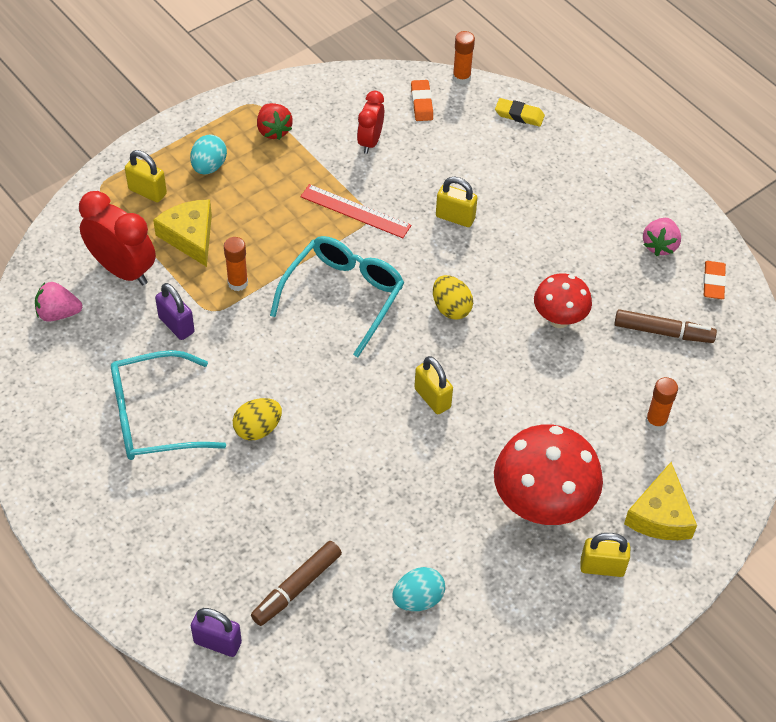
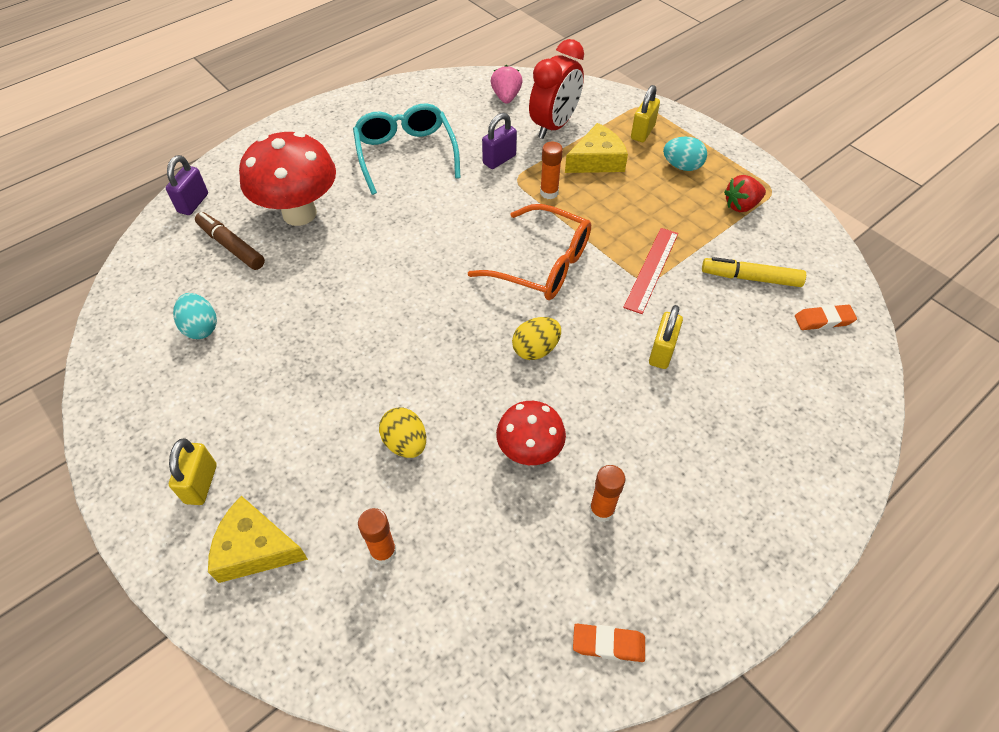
camera: 90 degrees right, 0 degrees up
yellow egg [233,398,282,440] -> yellow egg moved to [379,407,426,458]
turquoise glasses [270,236,404,357] -> orange glasses [468,204,591,300]
red clock [357,91,384,154] -> yellow marker [702,257,806,287]
yellow padlock [414,356,453,414] -> none
orange glue stick [453,31,475,85] -> orange glue stick moved to [589,465,625,522]
red mushroom [494,424,603,525] -> red mushroom moved to [239,131,336,226]
yellow eraser [495,98,545,127] -> none
brown marker [614,309,717,343] -> none
pink strawberry [643,218,681,256] -> none

